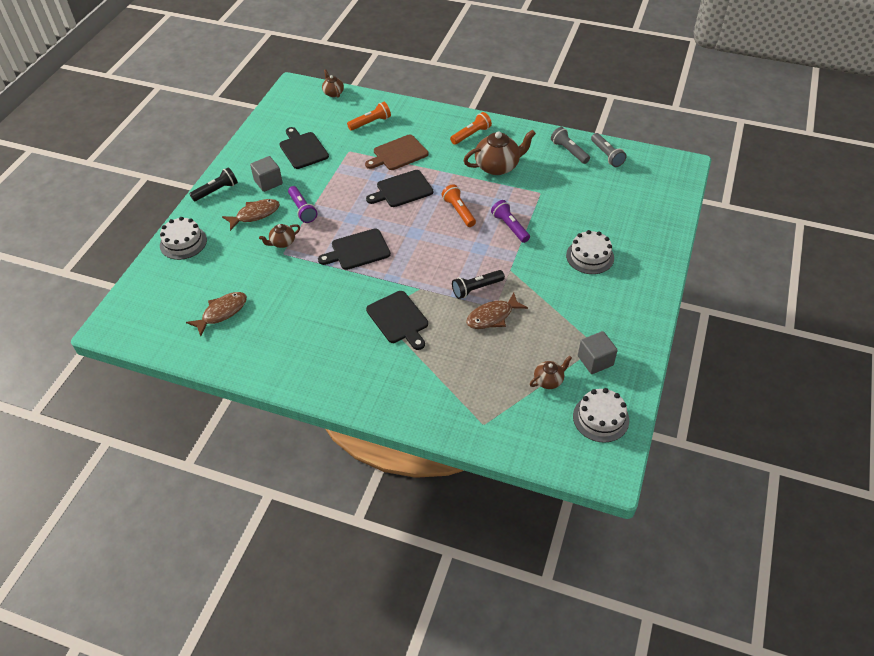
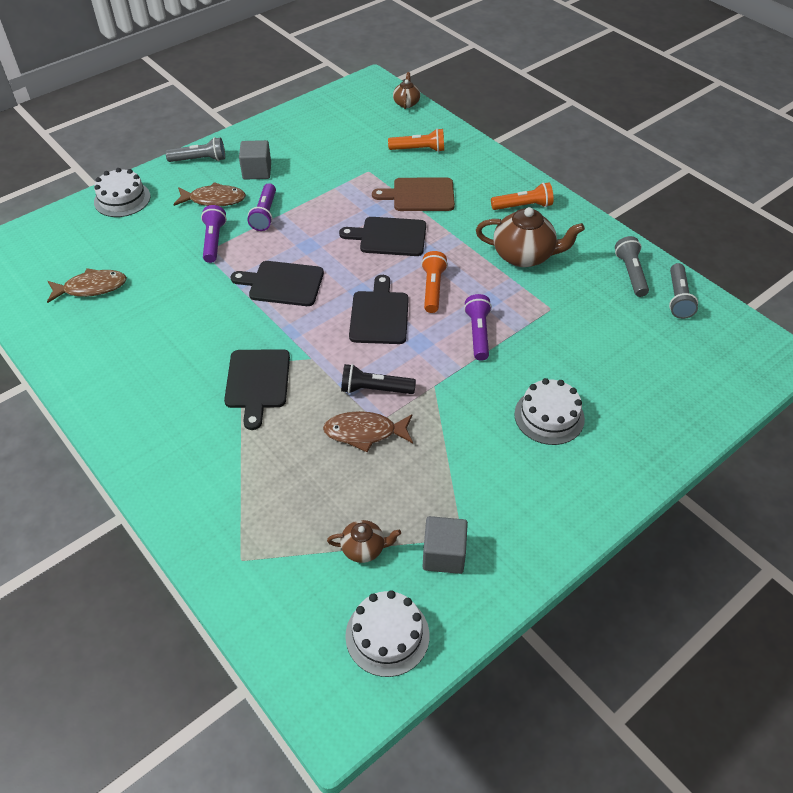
camera: 30 degrees right, 0 degrees up
black flashlight [189,167,238,201] -> grey flashlight [165,137,225,162]
brown teapot [259,224,300,248] -> purple flashlight [201,205,227,263]
black cutting board [280,127,329,169] -> black cutting board moved to [349,275,409,344]

